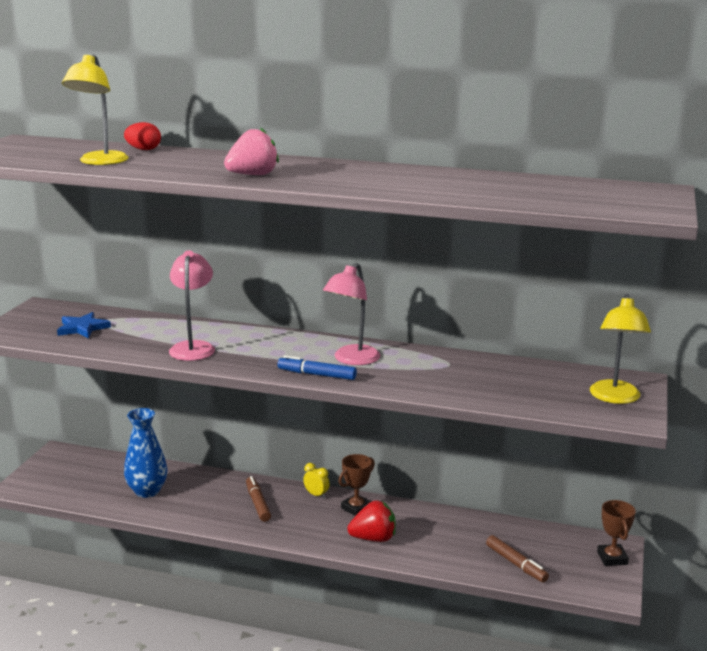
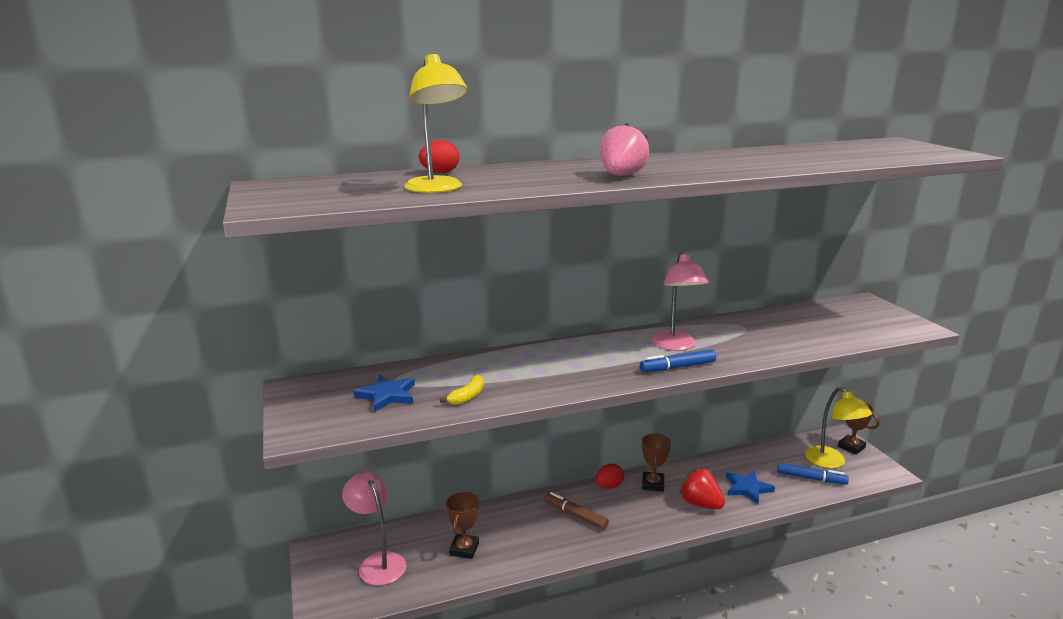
camera: 35 degrees left, 0 degrees up
blue vase [124,408,167,498] -> brown trophy [446,492,479,559]
pink lamp [169,251,215,361] -> pink lamp moved to [342,471,407,586]
yellow clock [303,463,330,499] -> red egg [595,464,624,489]
red strawberry [347,500,396,542] -> red strawberry turned 90 degrees counterclockwise [679,468,725,509]
brown marker [486,535,549,582] -> blue marker [777,463,849,485]
yellow lamp [590,294,651,404] -> yellow lamp moved to [805,387,872,468]
none -> yellow banana [440,375,484,405]
none -> blue star [726,471,775,504]

